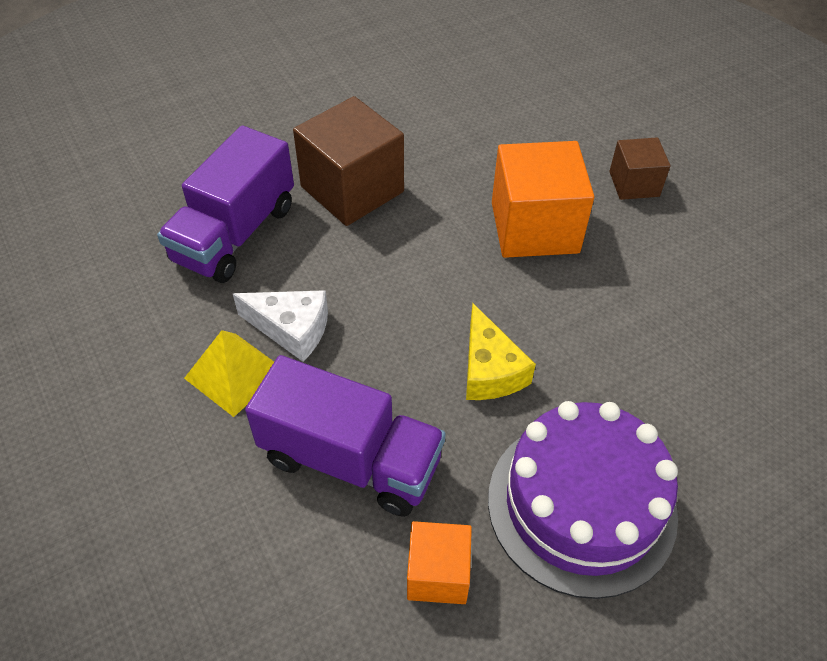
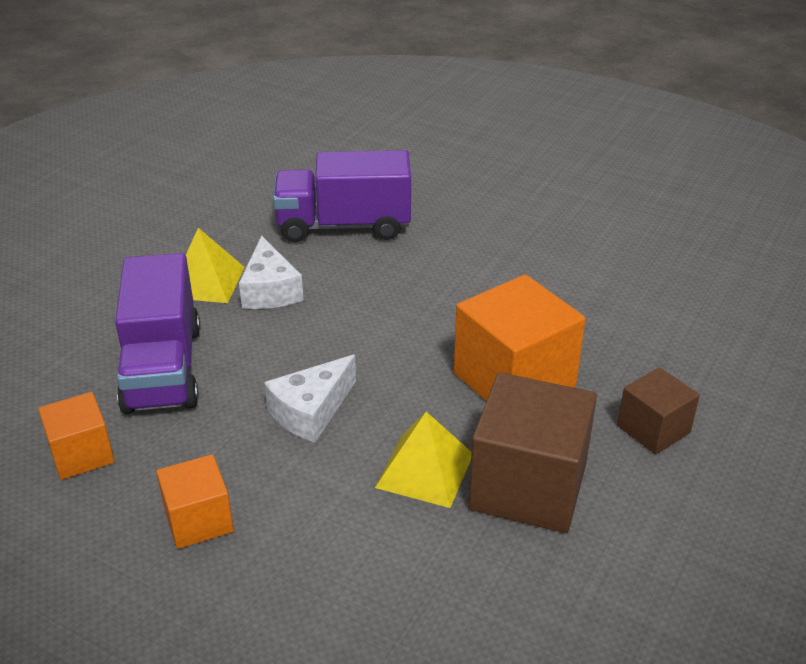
camera: 60 degrees right, 15 degrees down
brown cube [293,96,404,226] -> brown cube moved to [468,372,597,533]
yellow cheese [466,303,536,400] -> white cheese [264,355,356,443]
purple cake [488,401,678,599] -> orange cube [156,454,234,549]
none -> yellow pyramid [375,412,471,508]

